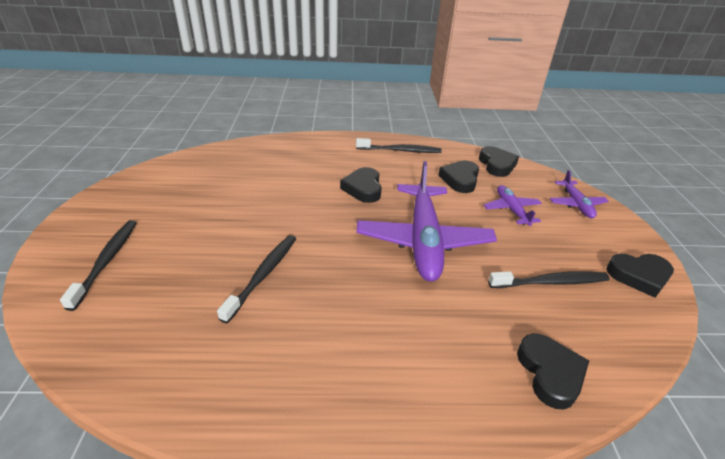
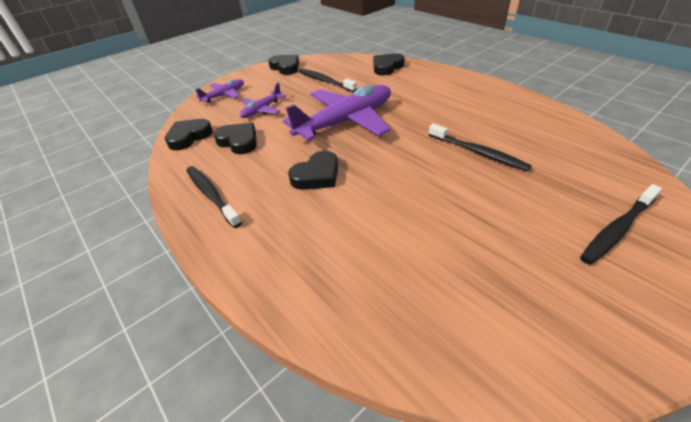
camera: 125 degrees left, 5 degrees up
black toothbrush [217,235,296,323] -> black toothbrush turned 120 degrees counterclockwise [429,124,532,171]
black heart [438,160,479,193] -> black heart turned 120 degrees counterclockwise [213,123,257,154]

